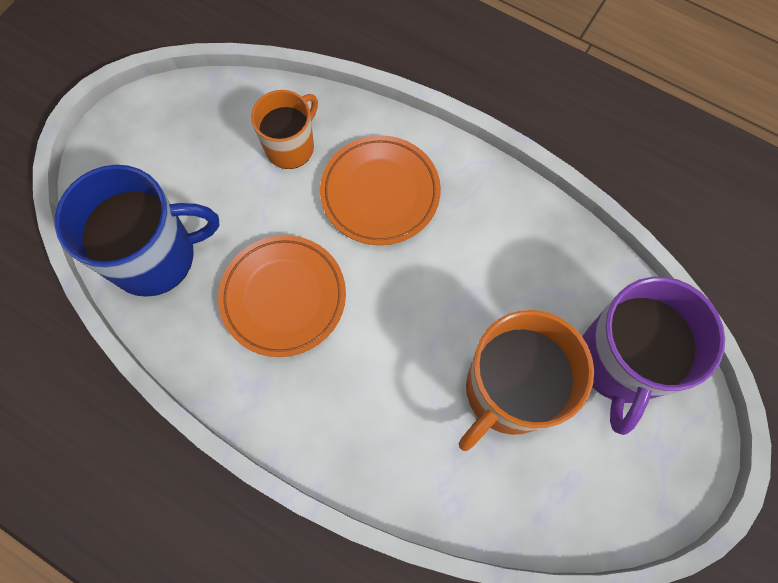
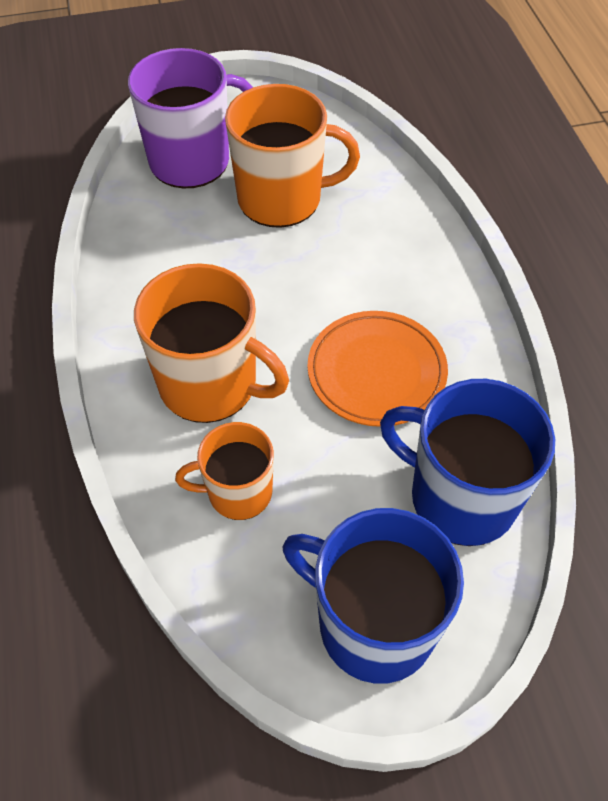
camera: 135 degrees left, 15 degrees down
orange plate [320,135,441,245] -> orange mug [134,263,289,423]
none -> blue mug [283,508,464,684]

